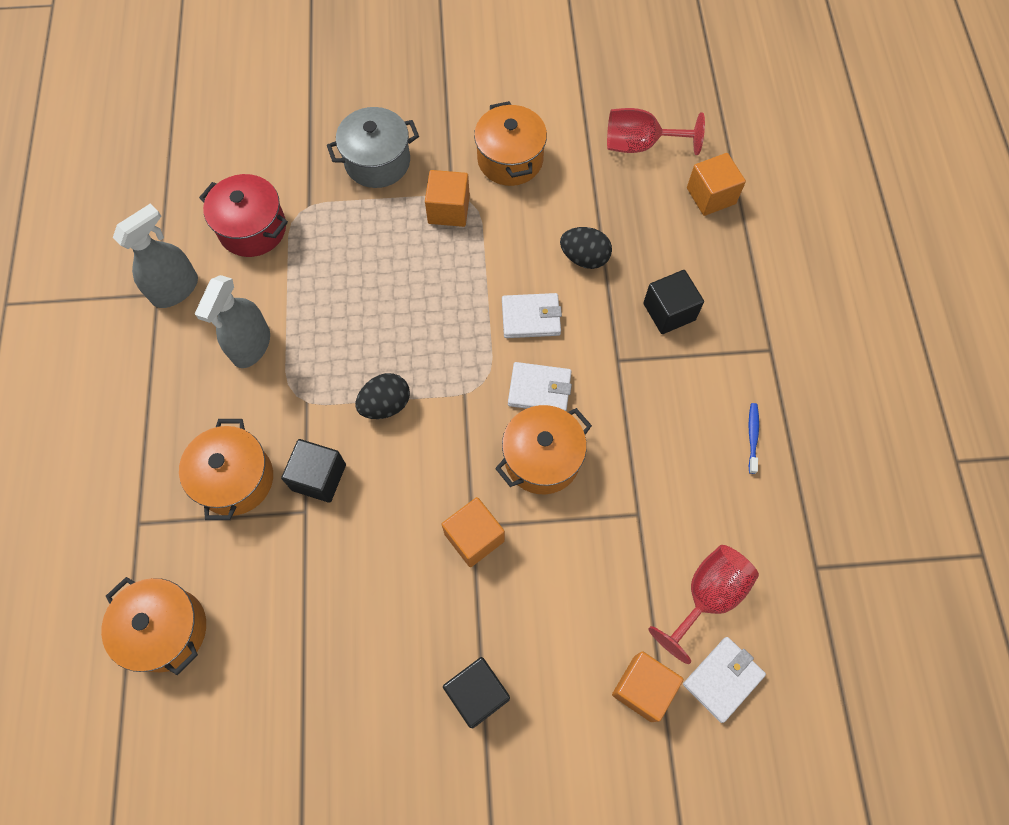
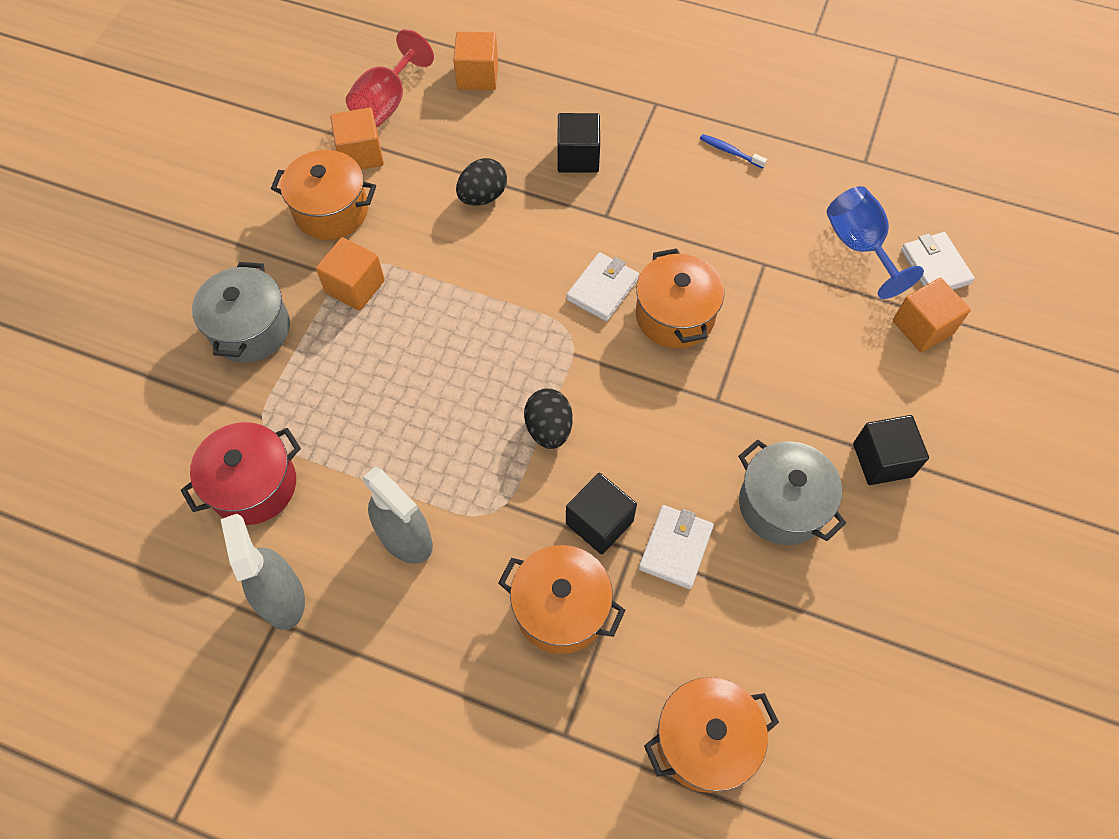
camera: 65 degrees left, 5 degrees down
orange cube [442,497,505,567] -> orange cube moved to [330,108,384,170]
white wallet [502,293,562,338] -> white wallet moved to [639,505,714,589]
red goblet [648,545,759,664] -> blue goblet [827,186,924,299]
none -> grey pot [738,440,846,545]

